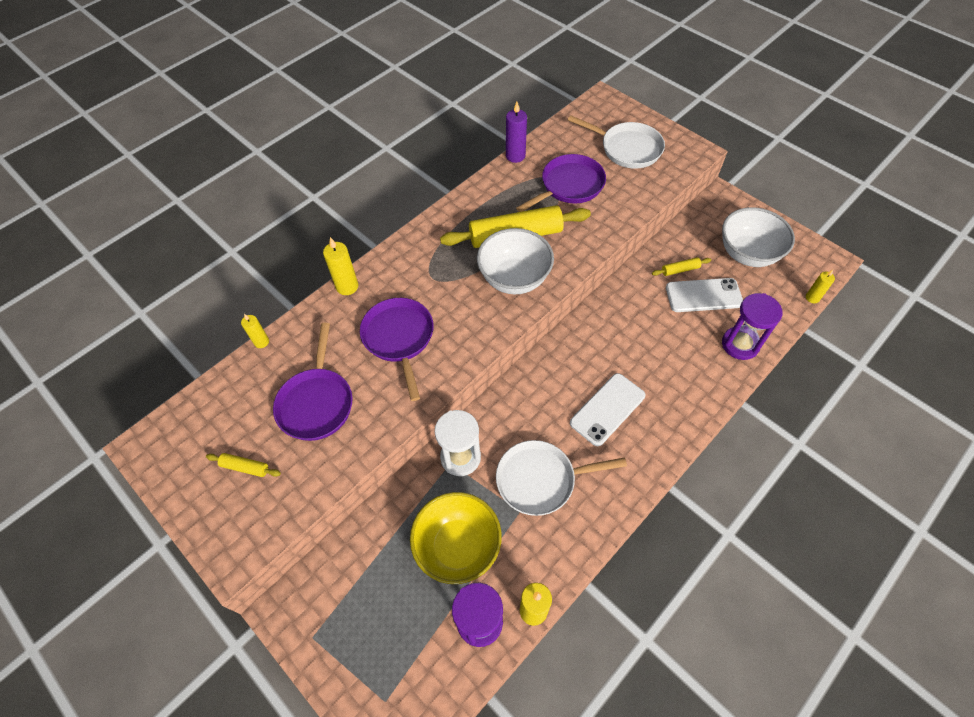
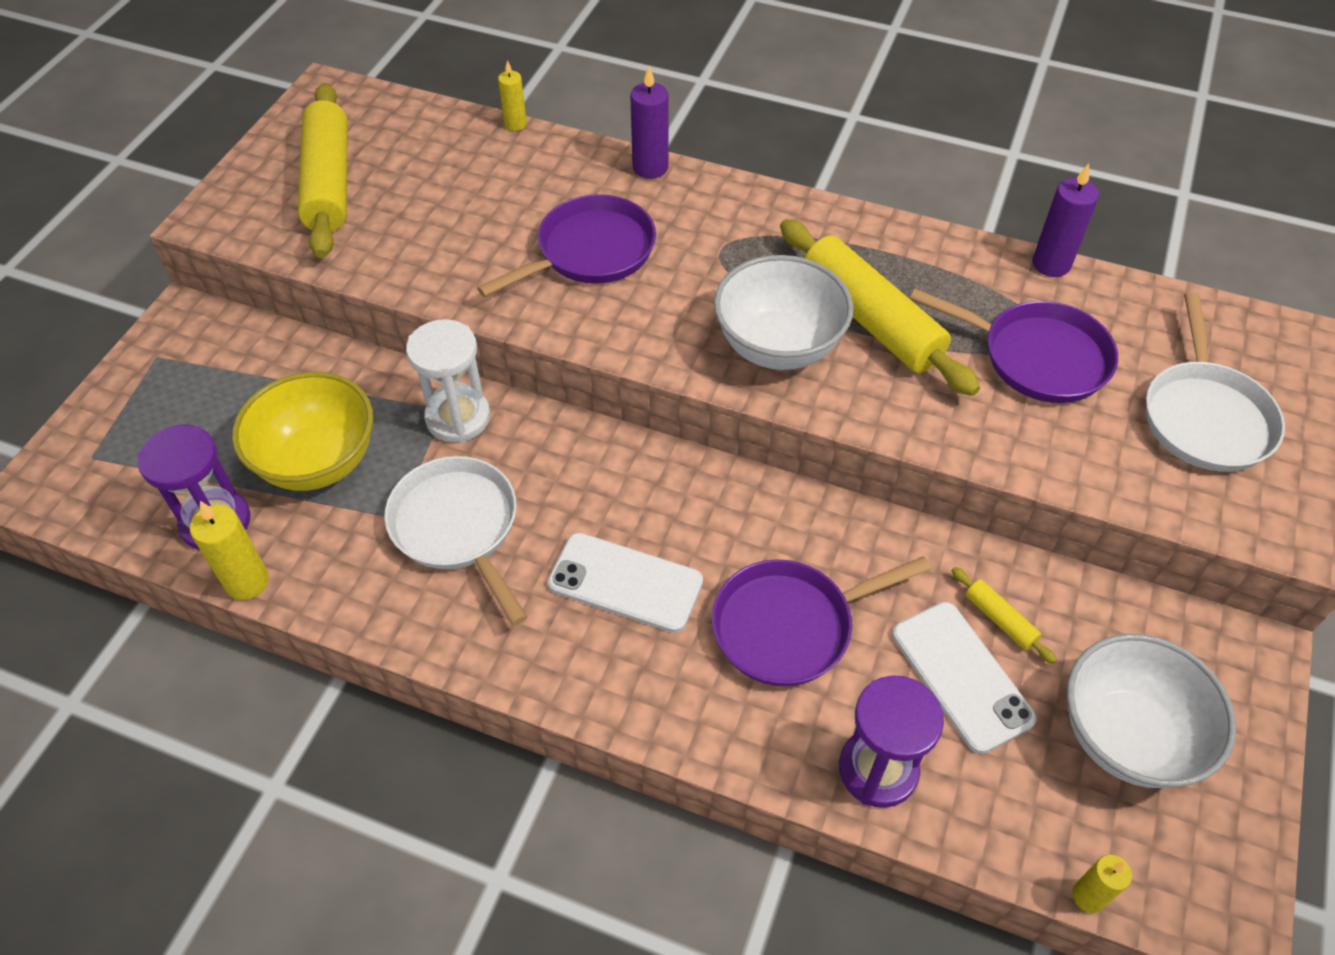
camera: 65 degrees right, 5 degrees down
yellow rolling pin [206,453,281,477] -> yellow rolling pin [298,83,348,258], size x2.34
purple pan [273,323,353,441] -> purple pan moved to [712,556,931,686]
yellow candle [323,237,358,295] -> purple candle [630,66,668,179]

